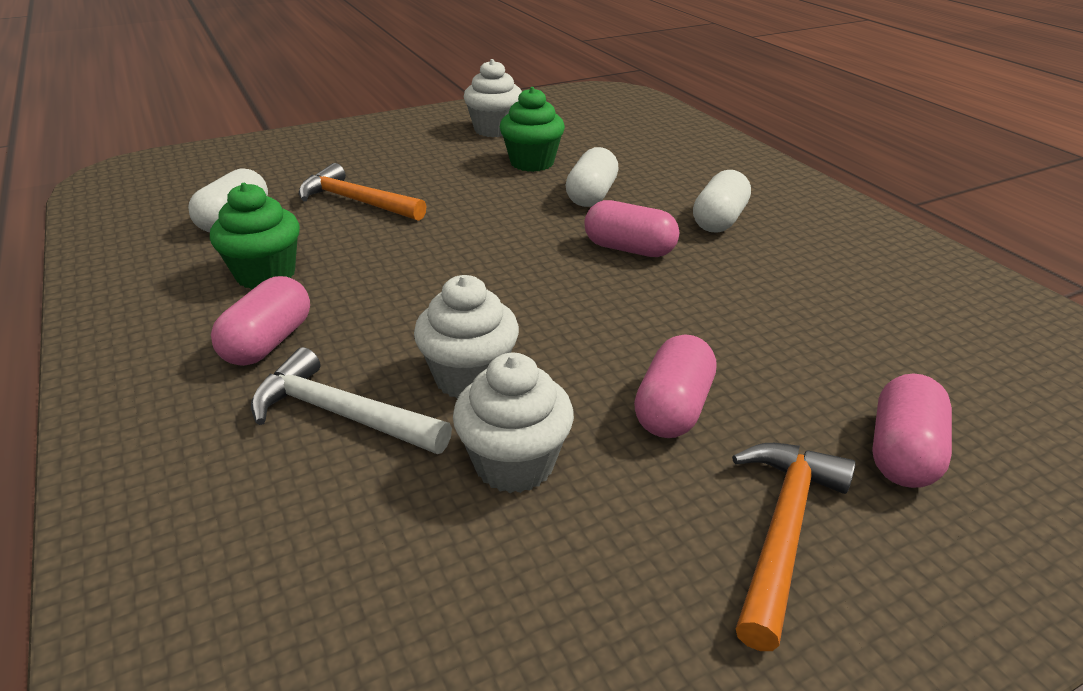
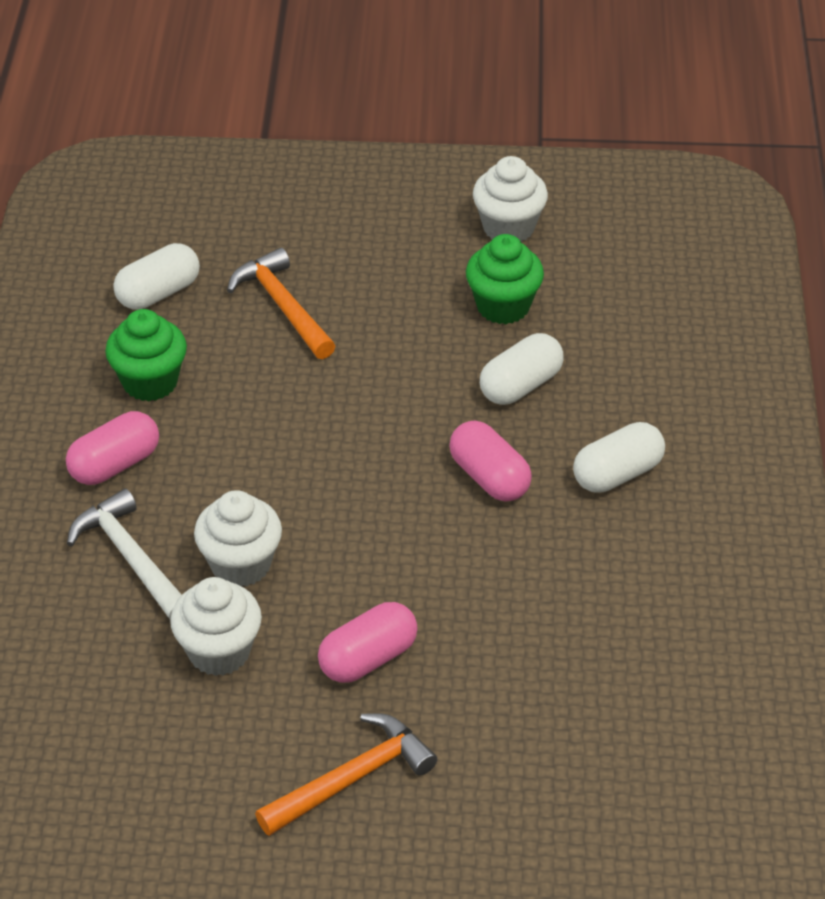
camera: 30 degrees right, 10 degrees up
pink capsule [872,373,952,488] -> none

